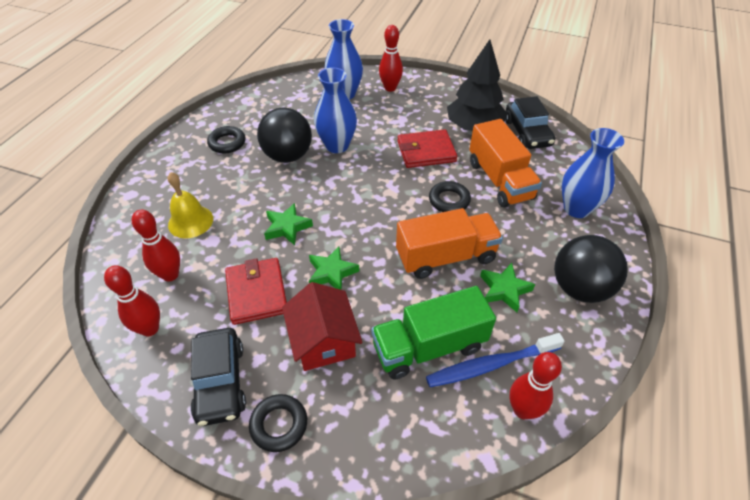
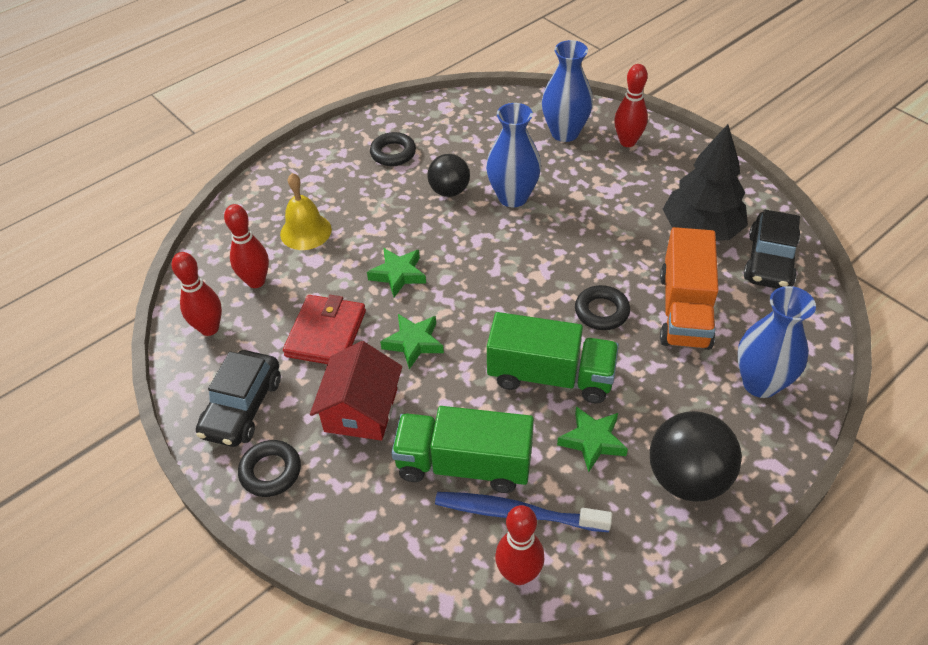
camera: 30 degrees right, 0 degrees up
black ball [257,108,312,163] -> black ball [427,154,470,197], size x0.64
orange truck [396,208,503,279] -> green truck [487,312,619,403]
red wallet [397,129,457,168] -> none

